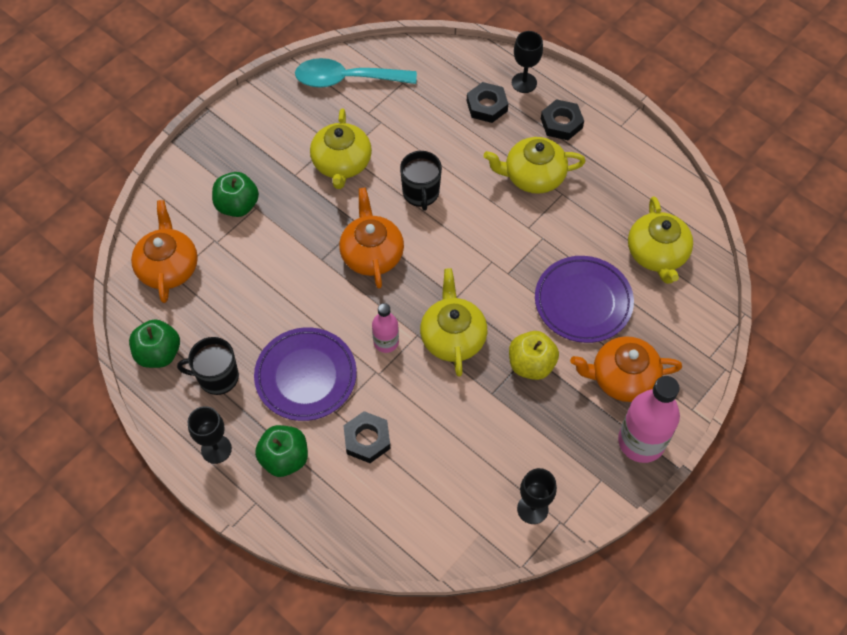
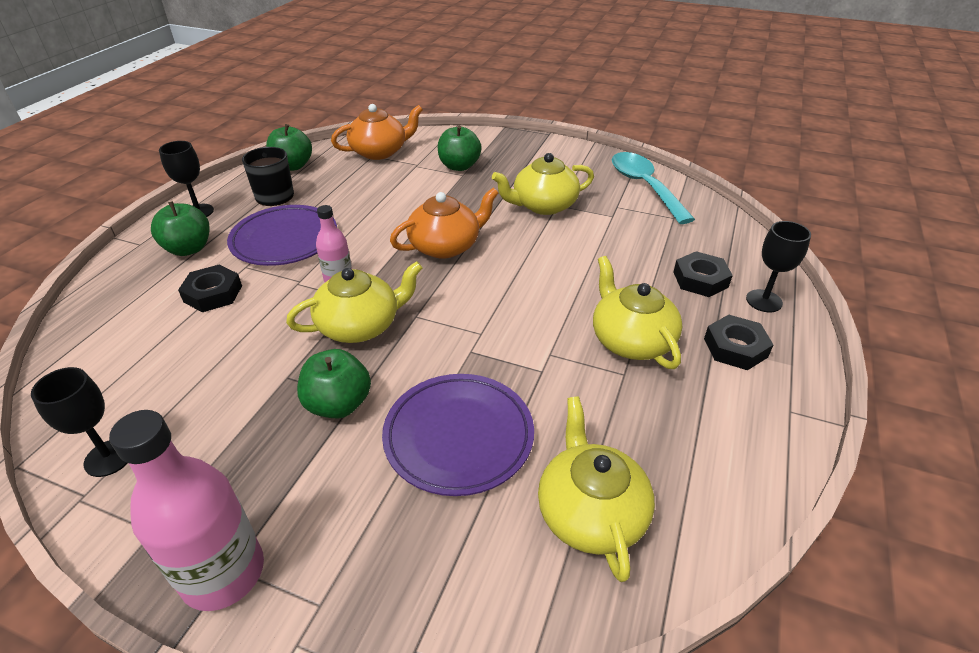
camera: 70 degrees right, 20 degrees down
black mug [400,151,442,211] -> none
yellow apple [509,331,559,380] -> green apple [297,349,371,418]
orange teapot [570,336,682,402] -> none
yellow teapot [628,196,693,284] -> yellow teapot turned 105 degrees clockwise [538,396,655,582]

